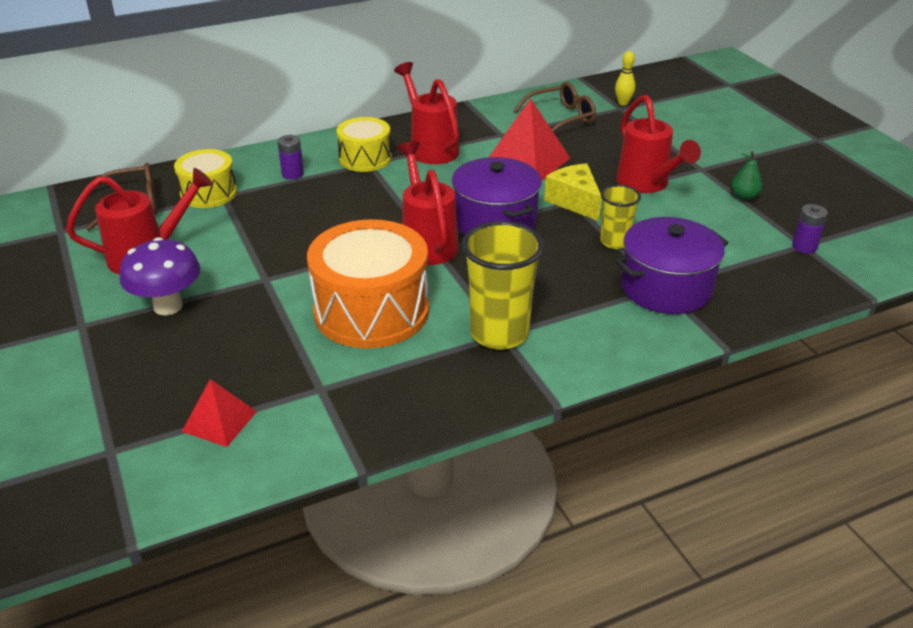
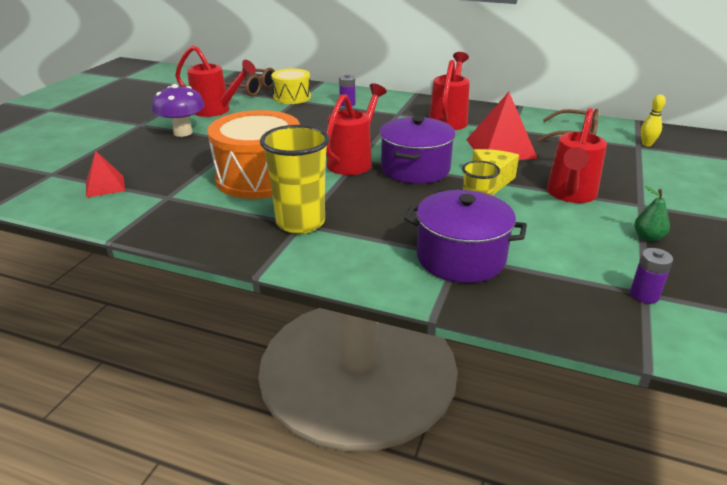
camera: 45 degrees right, 5 degrees down
yellow drum [337,117,392,172] -> none

